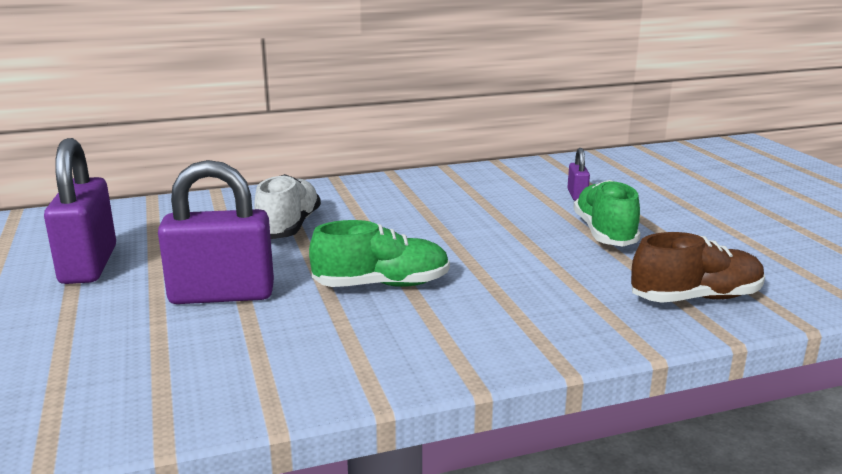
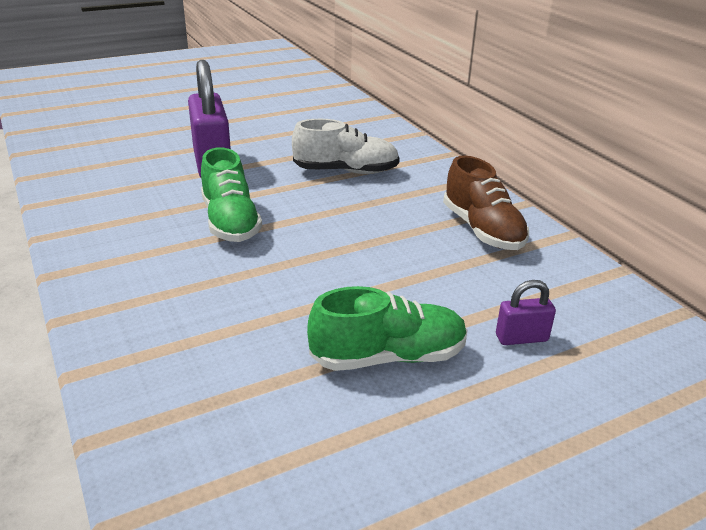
camera: 80 degrees right, 10 degrees up
purple padlock [44,138,116,284] -> none
brown shoe [631,232,765,303] -> brown shoe moved to [443,155,529,250]

